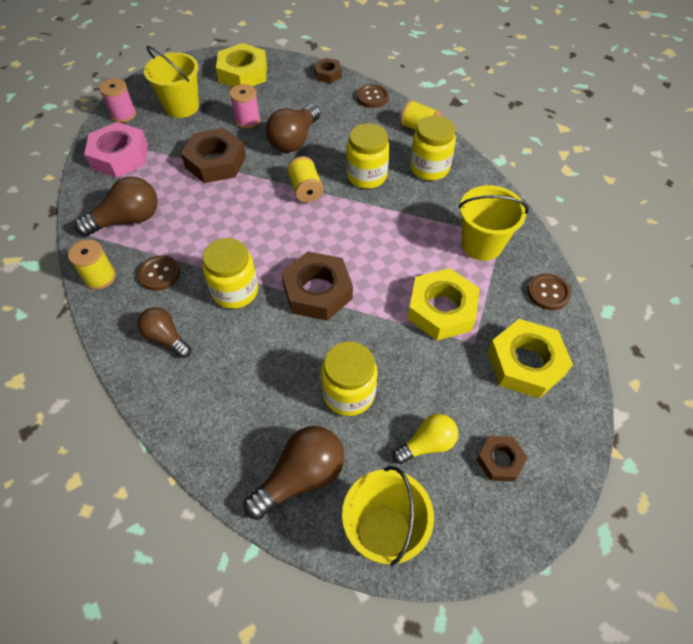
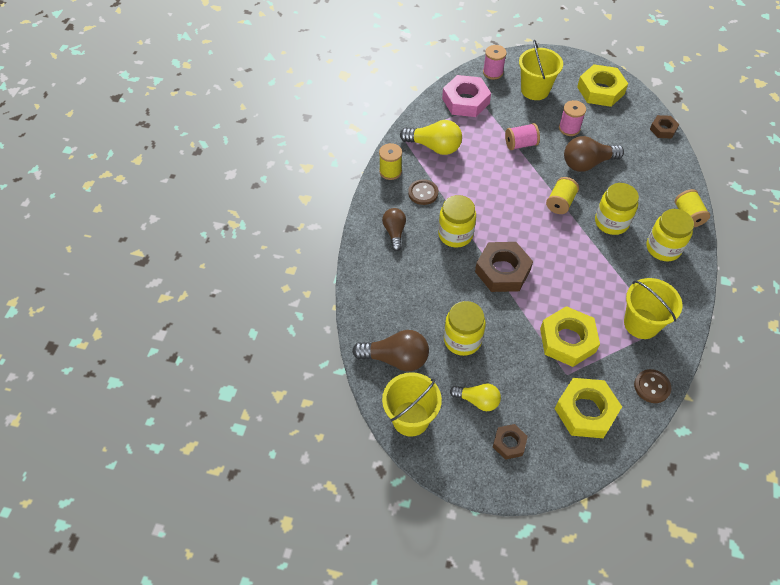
camera: 45 degrees right, 0 degrees up
brown light bulb [75,176,158,236] -> yellow light bulb [400,120,462,155]
brown nut [181,128,246,183] -> pink spool [505,123,540,150]
brown button [357,84,389,108] -> none

